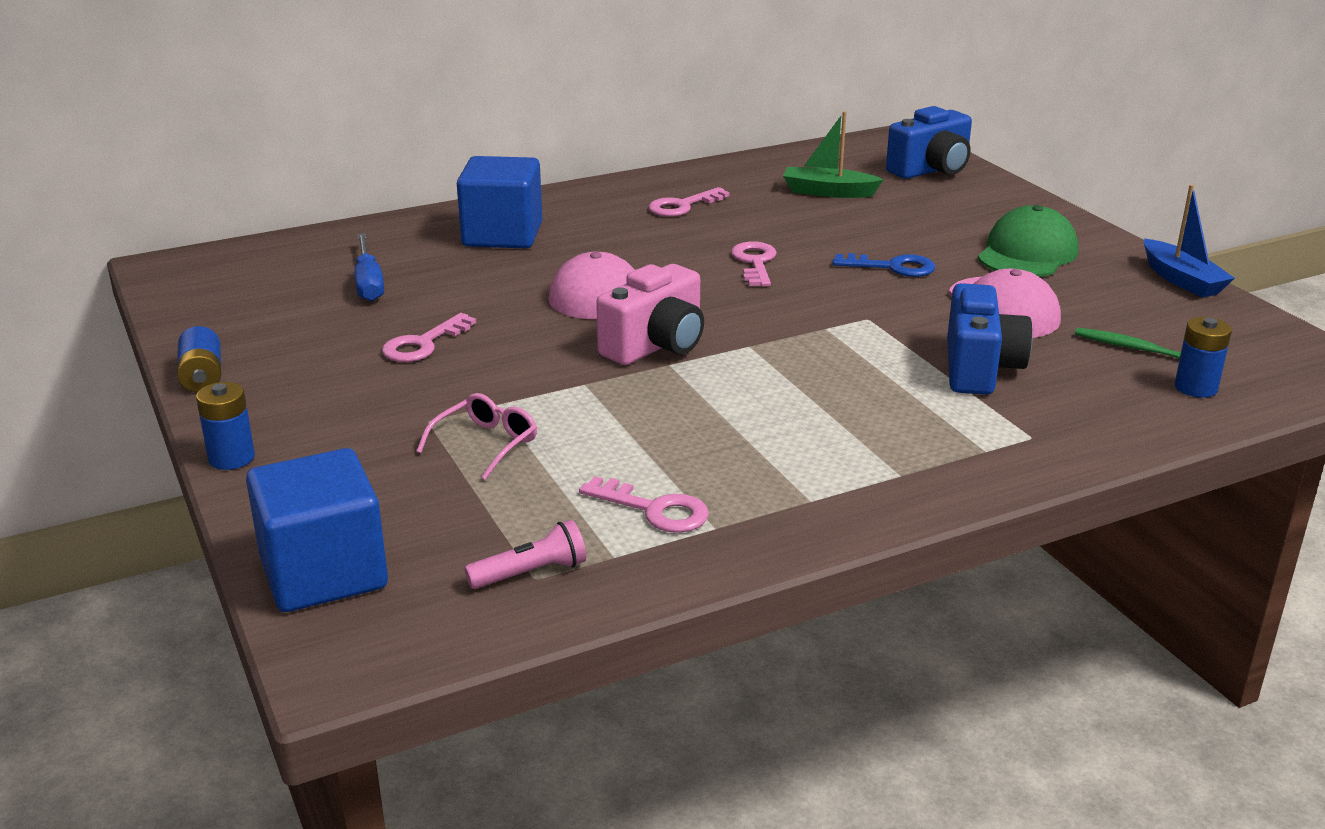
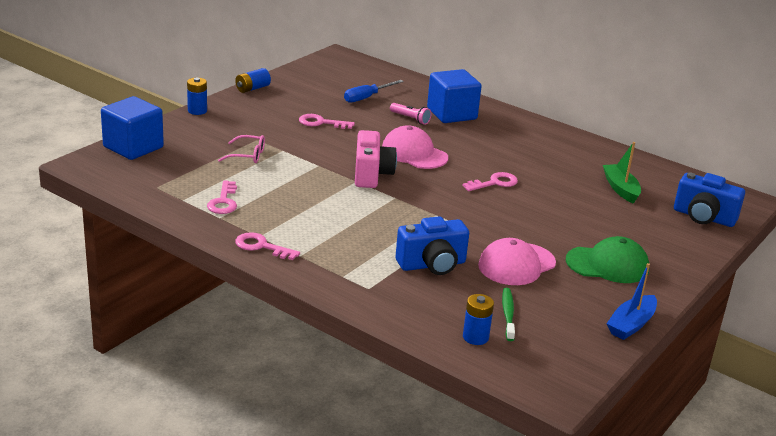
camera: 60 degrees right, 0 degrees up
pink flashlight [464,520,586,589] -> pink flashlight moved to [390,103,432,125]
pink camera [596,264,704,365] -> pink camera turned 105 degrees counterclockwise [355,130,397,188]
pink key [648,187,730,217] -> pink key moved to [235,232,300,260]
blue key [833,253,935,277] -> none

